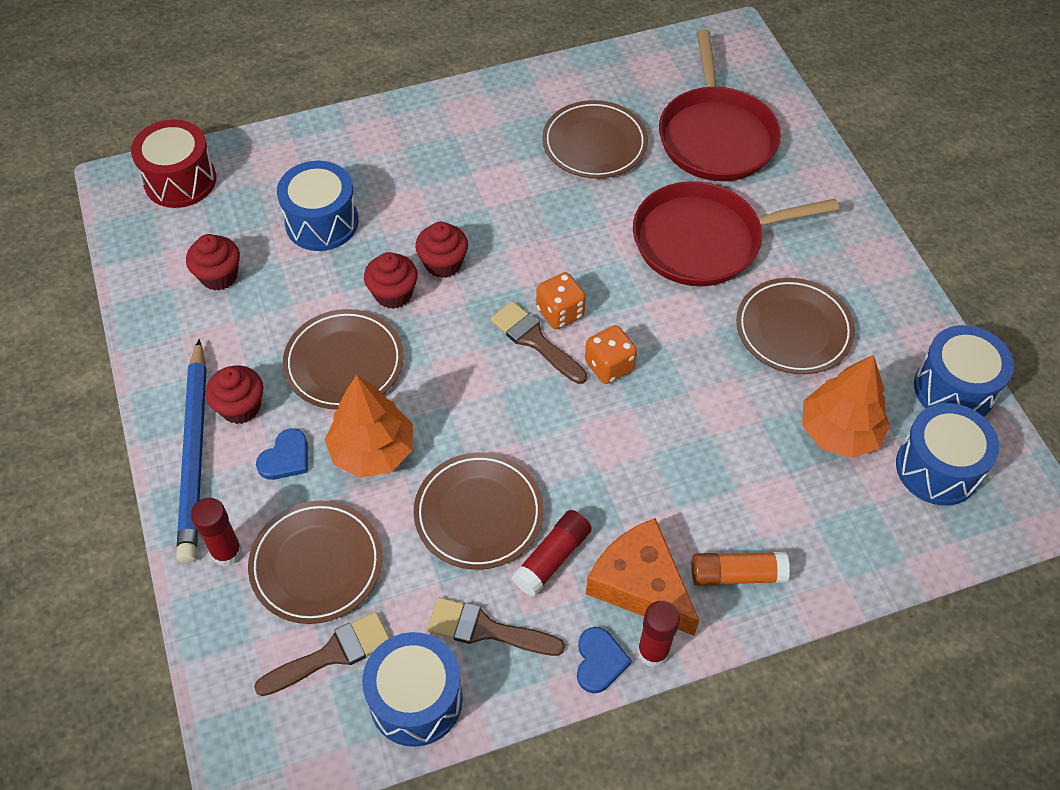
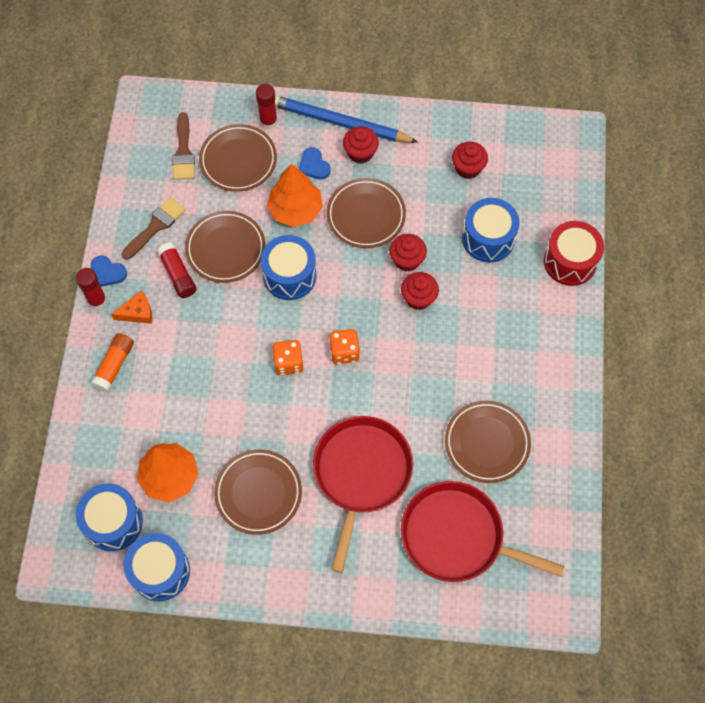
camera: 115 degrees right, 10 degrees up
red drum [131,119,216,208] -> red drum moved to [544,221,604,286]
blue drum [362,632,463,747] -> blue drum moved to [261,235,317,300]
brown brush [490,301,587,384] -> none
orange cheese [586,518,699,636] -> orange cheese [111,290,152,324], size x0.55

